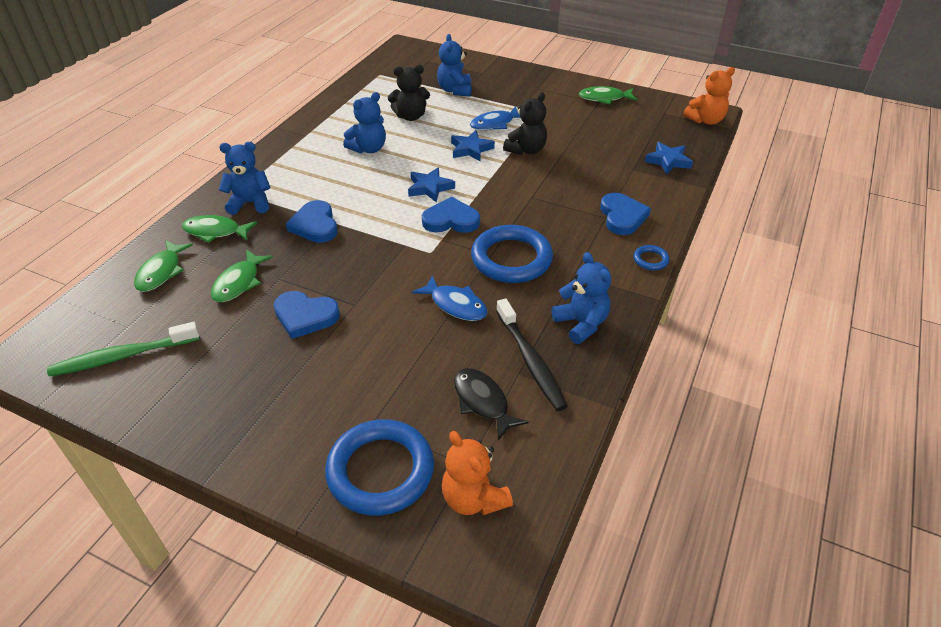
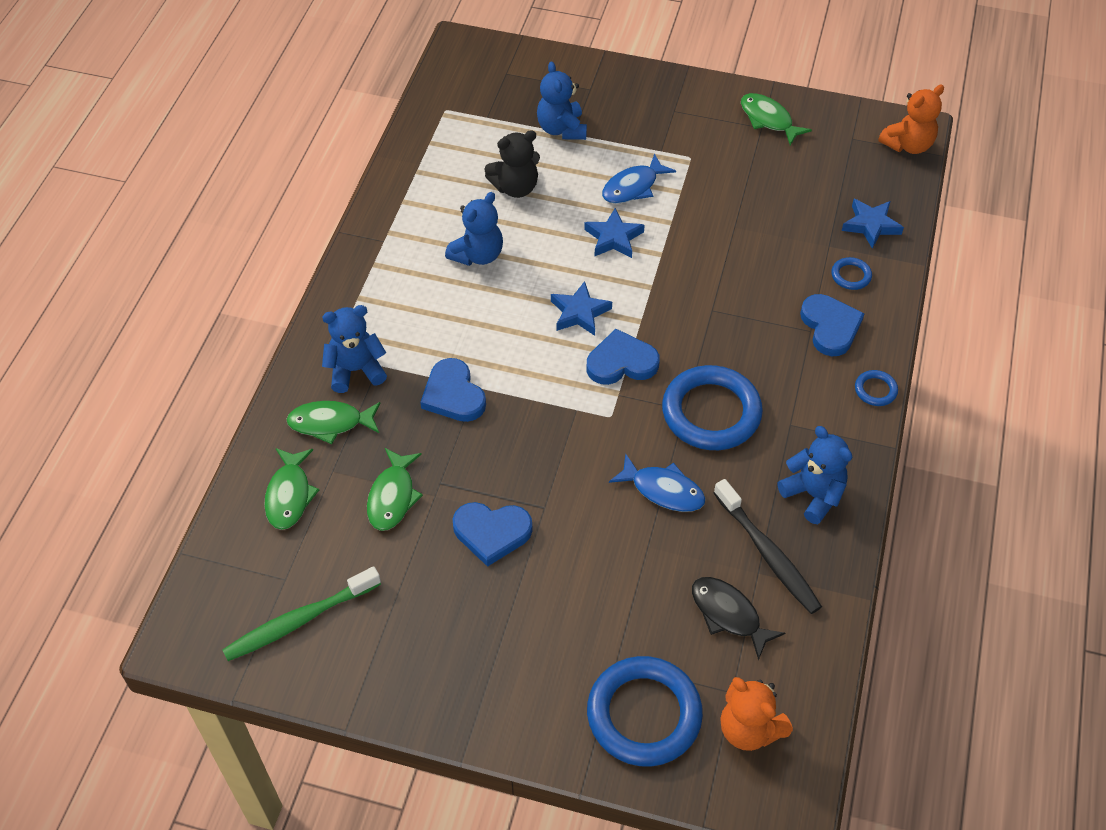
camera: 10 degrees left, 10 degrees up
black teddy bear [503,92,547,155] -> none
green fish [579,86,638,104] -> green fish turned 60 degrees clockwise [741,93,812,145]
none -> blue ring [831,257,872,290]

